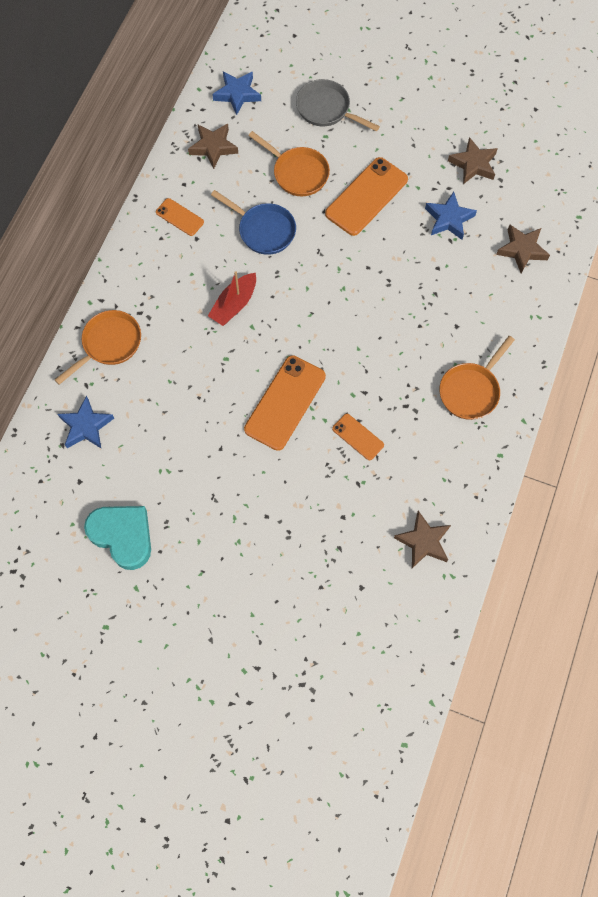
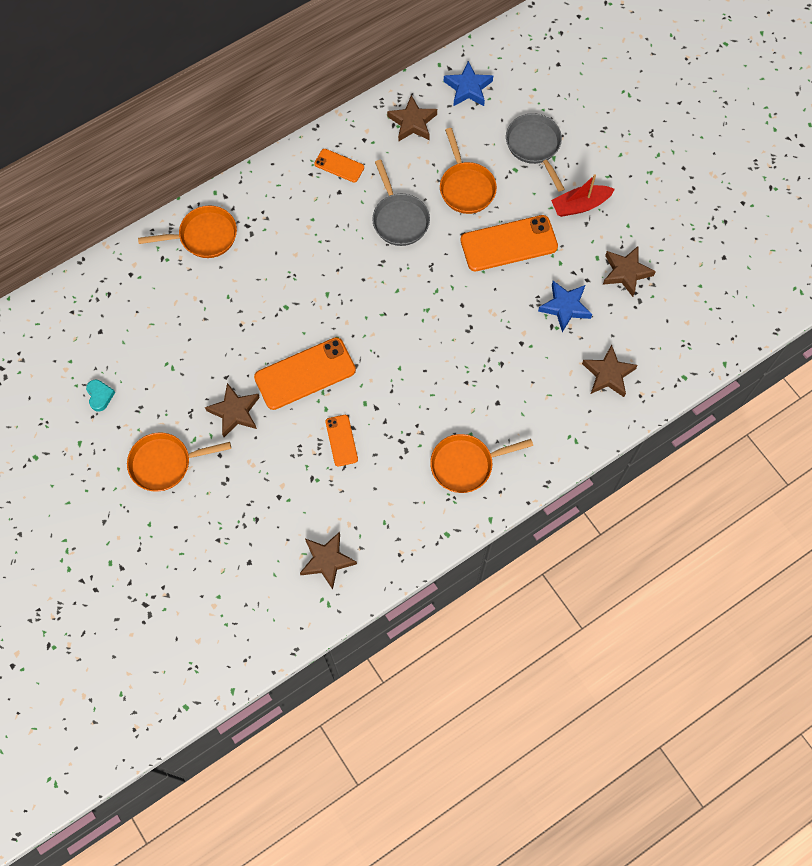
camera: 35 degrees right, 0 degrees up
blue star [57,396,114,448] -> none
turquoise heart [84,506,151,570] -> turquoise heart [86,380,115,412], size x0.46
orange phone [156,198,204,236] -> orange phone turned 45 degrees counterclockwise [314,149,364,182]
red boat [208,271,256,326] -> red boat moved to [551,174,615,217]
blue pan [211,190,296,255] -> grey pan [372,160,430,246]
none -> orange pan [127,433,231,492]
none -> brown star [205,383,260,437]

